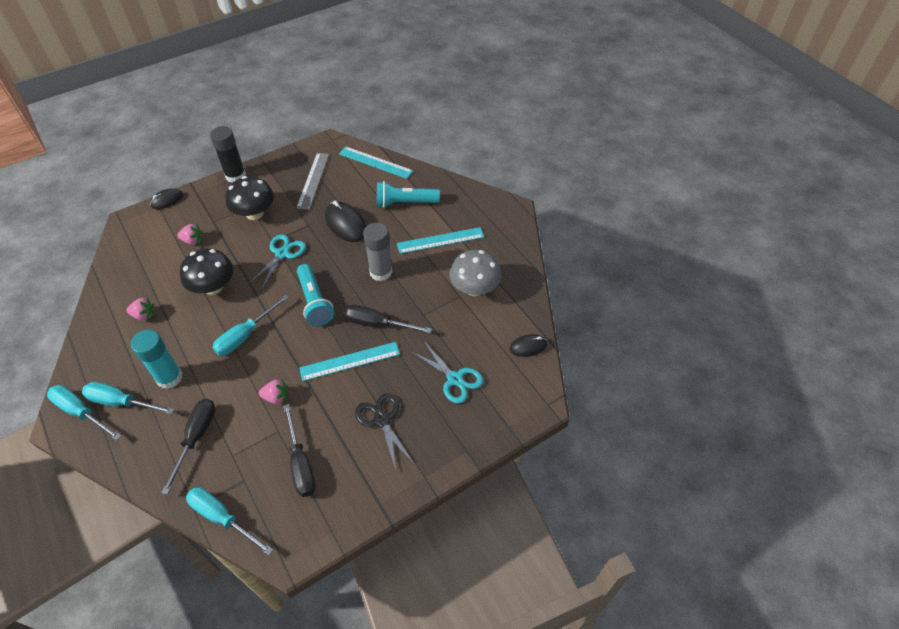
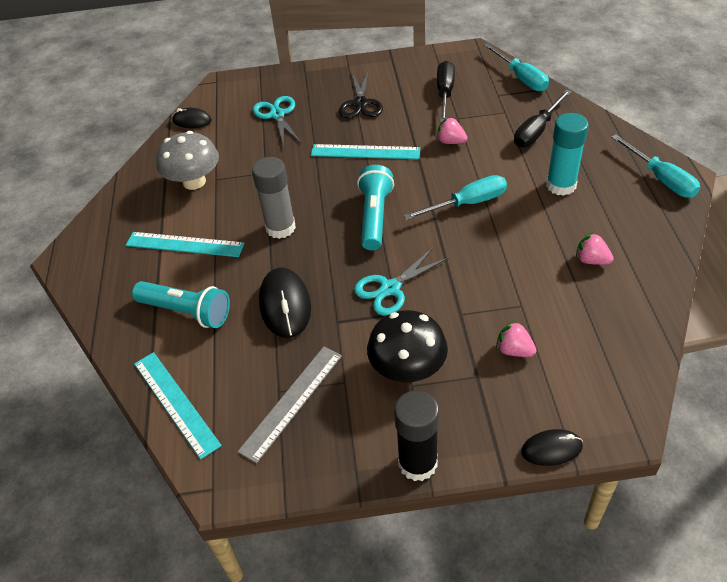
camera: 150 degrees left, 5 degrees down
turquoise screwdriver [82,382,174,414] -> none
black mushroom [180,248,233,295] -> none
black screwdriver [344,305,432,333] -> none

